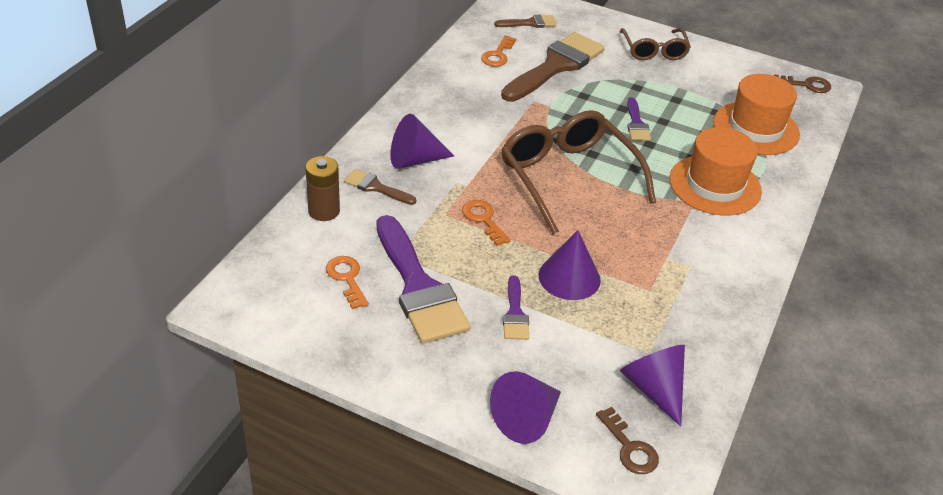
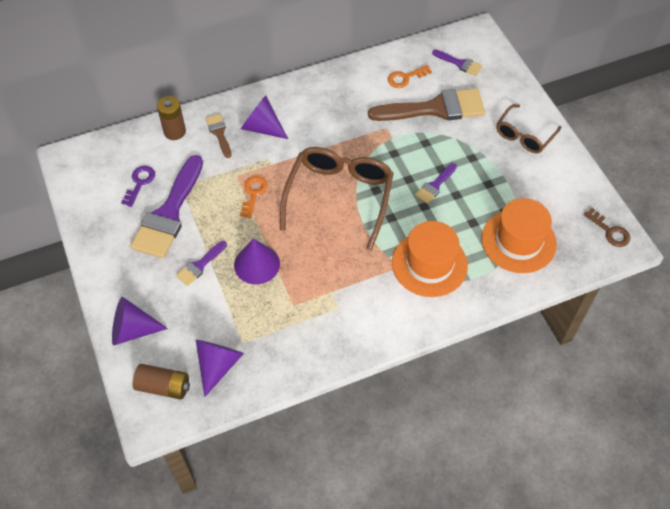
camera: 45 degrees right, 15 degrees up
orange key [326,256,369,309] -> purple key [121,166,155,207]
brown brush [494,15,557,28] -> purple brush [432,50,483,76]
brown key [596,407,659,474] -> brown battery [133,364,190,400]

